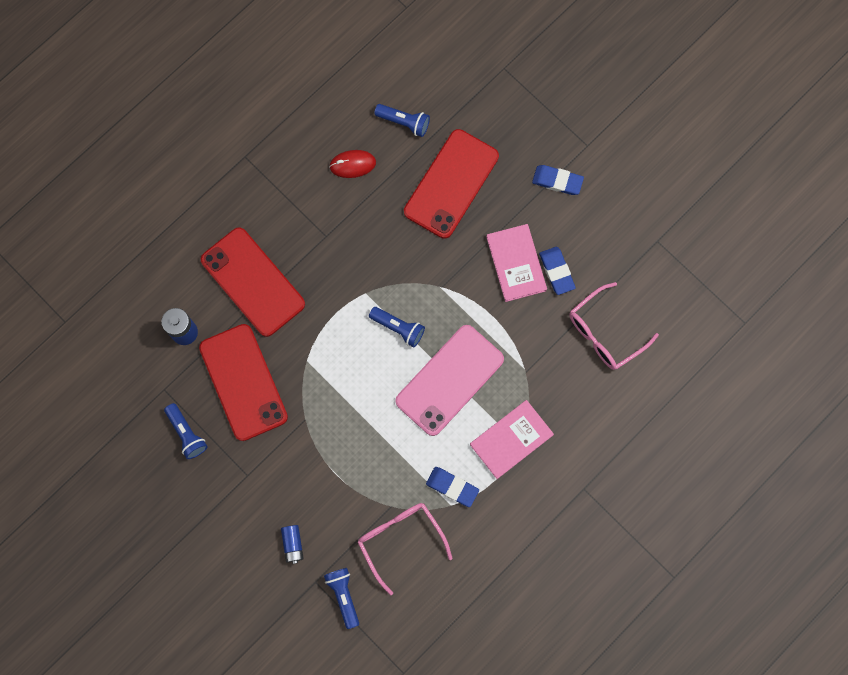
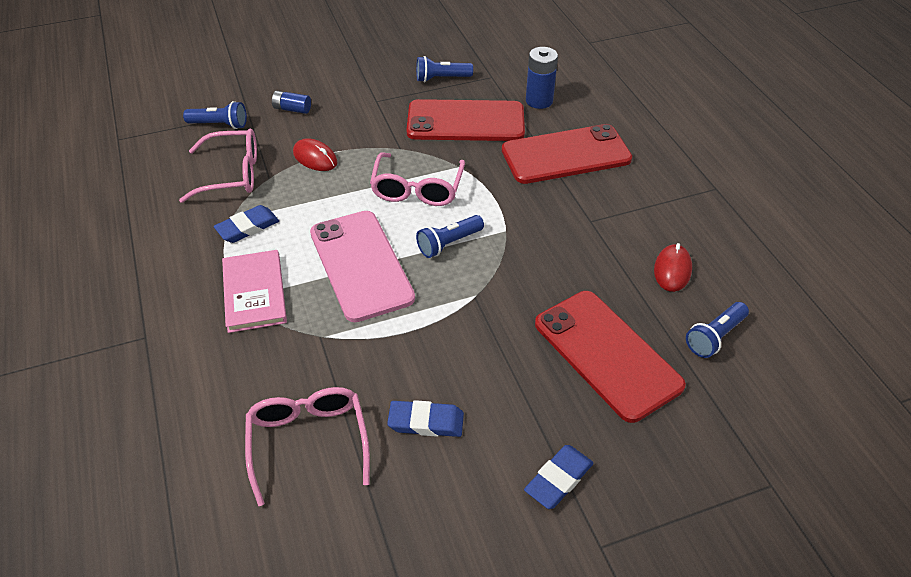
camera: 115 degrees right, 30 degrees down
pink book [486,224,547,302] -> none
none -> red mouse [293,138,338,171]
none -> pink glasses [370,152,465,206]

